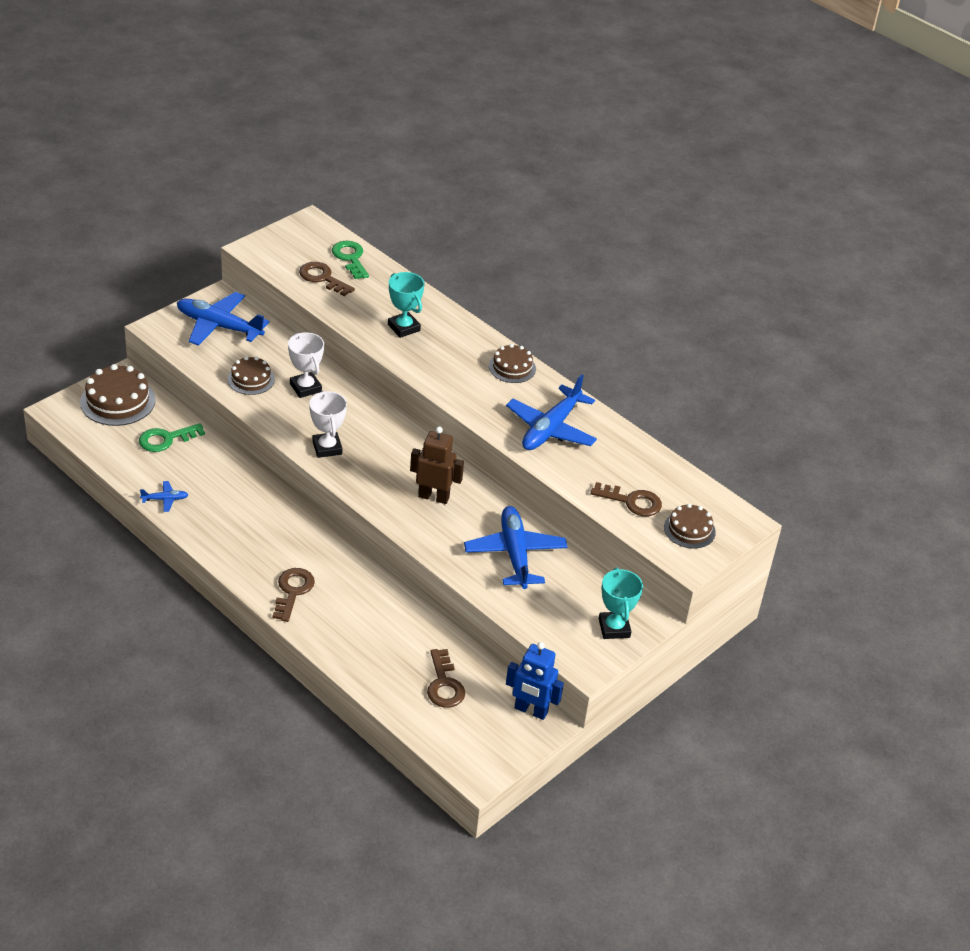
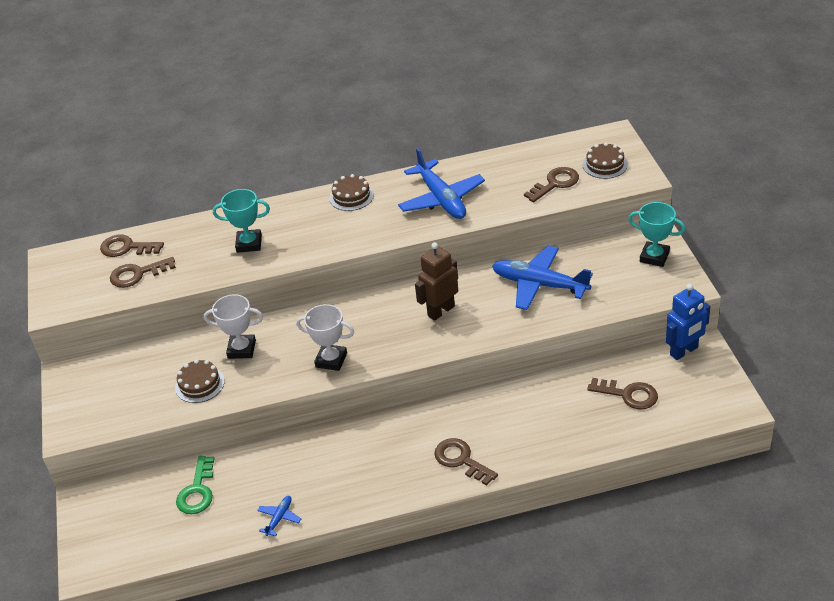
camera: 50 degrees left, 0 degrees up
brown cake [80,364,156,426] -> none
blue plane [177,292,269,346] -> none
green key [332,241,369,279] -> brown key [100,235,164,257]

